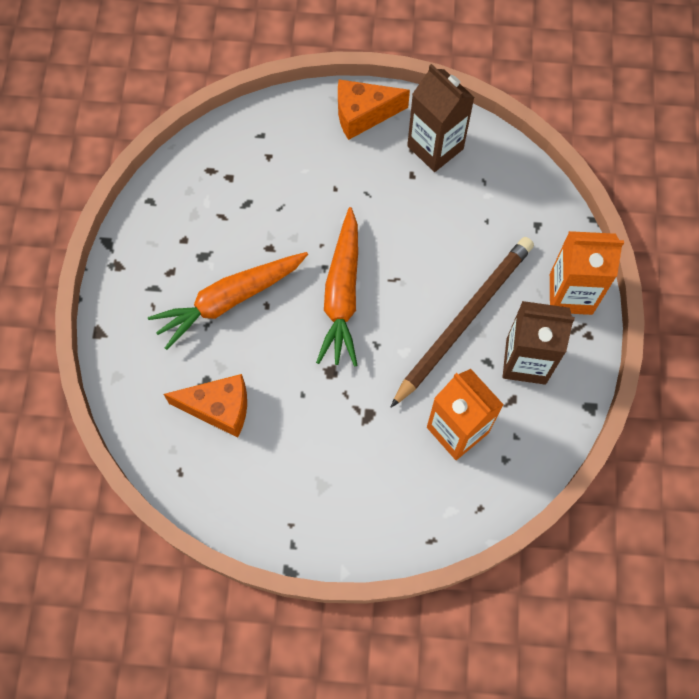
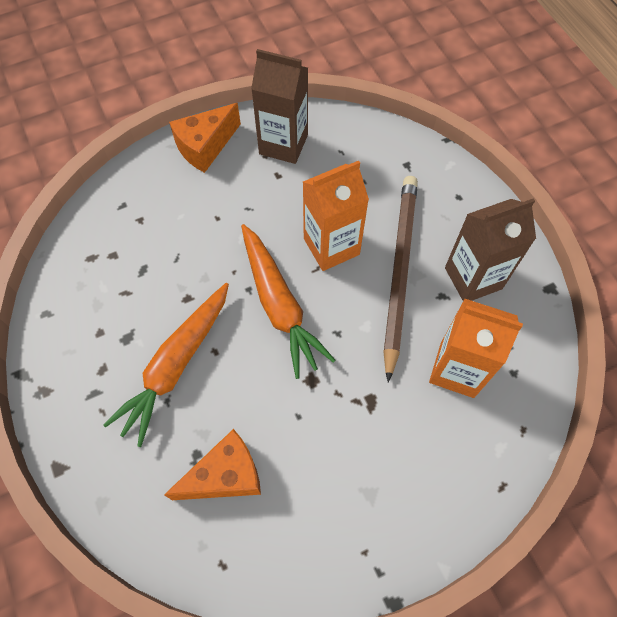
camera: 30 degrees left, 5 degrees down
orange carton [550,231,624,315] -> orange carton moved to [303,161,369,271]

